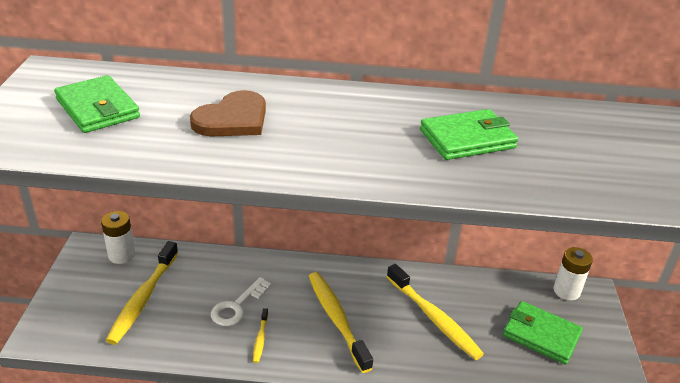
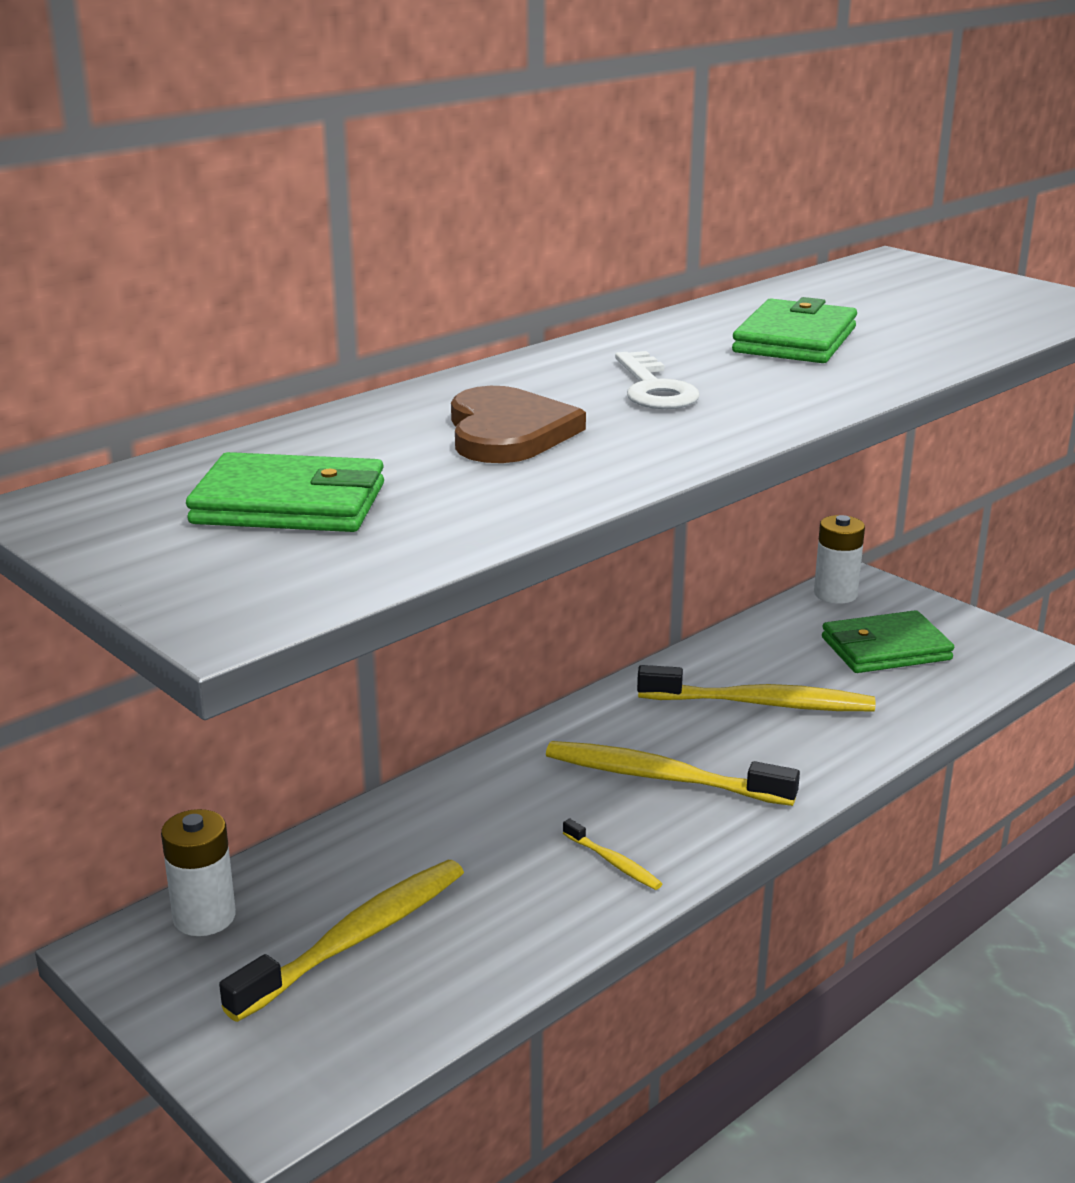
camera: 45 degrees left, 10 degrees down
yellow toothbrush [106,241,178,345] -> yellow toothbrush turned 105 degrees counterclockwise [219,860,464,1022]
white key [211,277,271,326] -> white key moved to [615,351,700,409]

